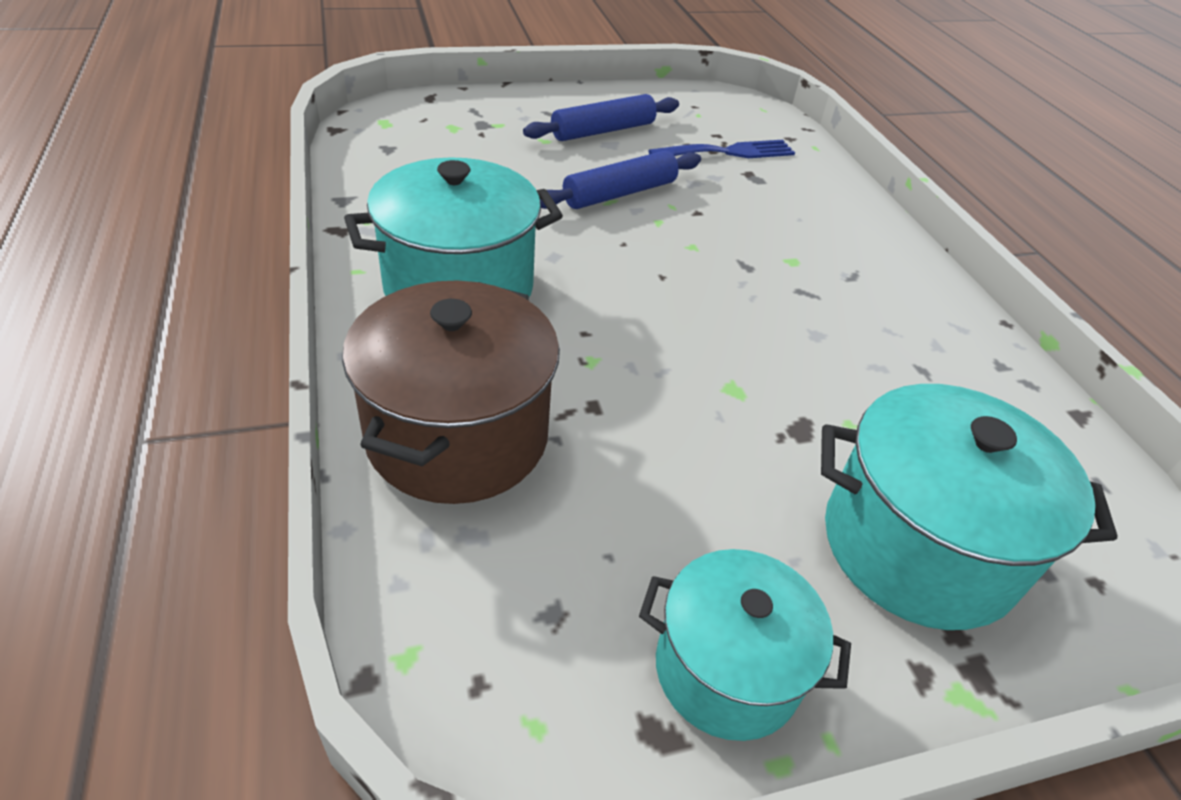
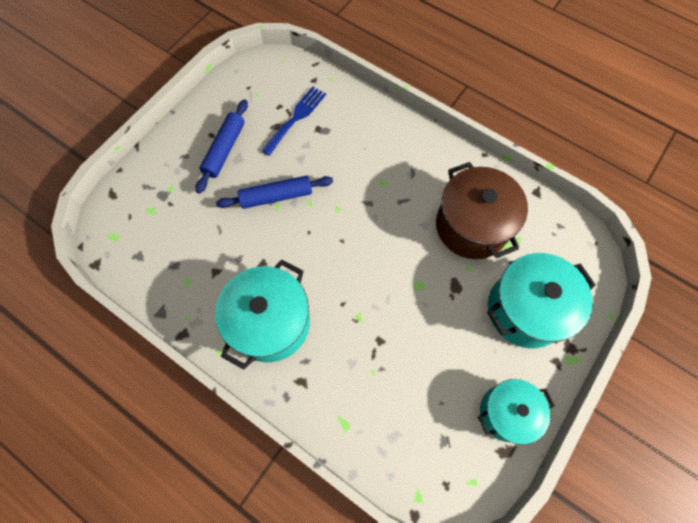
camera: 35 degrees left, 25 degrees up
brown pot [342,281,560,504] -> brown pot moved to [436,162,528,259]
blue rolling pin [540,151,701,209] -> blue rolling pin turned 60 degrees clockwise [216,176,333,209]

